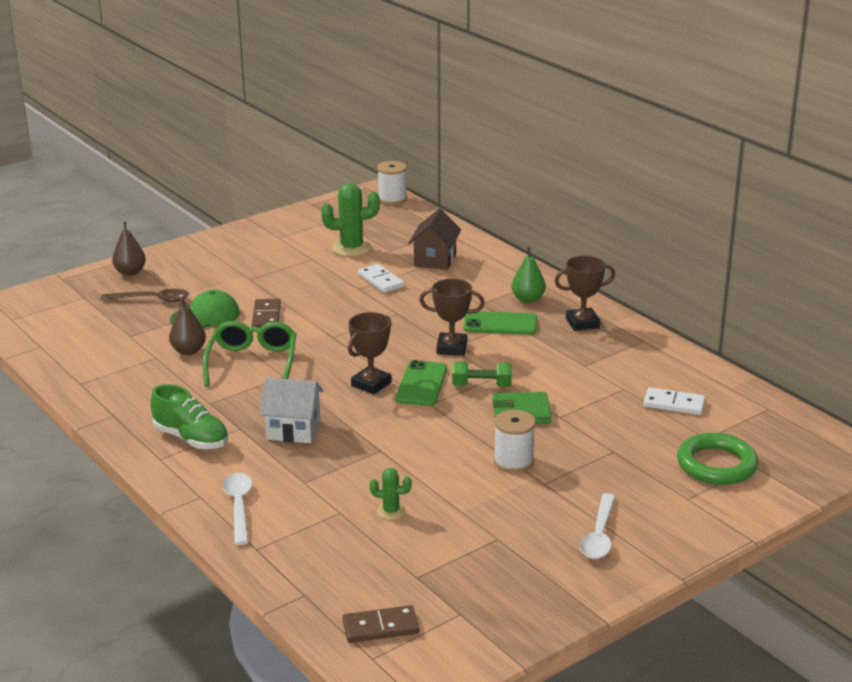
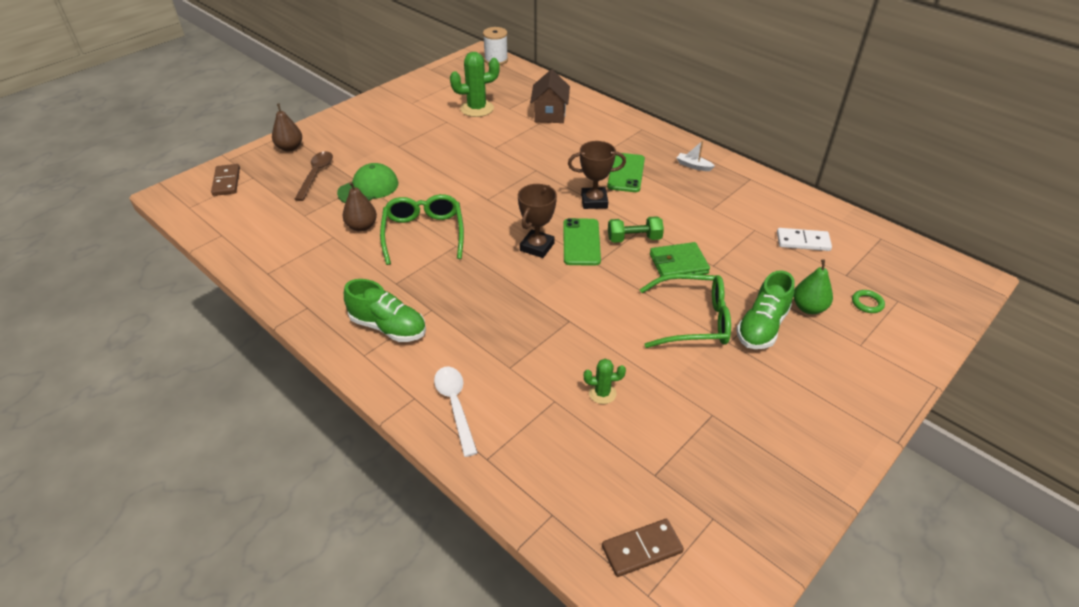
camera: 10 degrees left, 15 degrees up
brown spoon [101,289,189,302] -> brown spoon turned 75 degrees counterclockwise [294,151,333,201]
brown domino [252,299,281,328] -> brown domino moved to [211,164,240,196]
white house [260,378,323,443] -> none
white domino [358,264,404,293] -> none
green phone [463,311,537,335] -> green phone turned 75 degrees counterclockwise [607,153,645,192]
white spool [494,410,536,473] -> green glasses [640,274,731,348]
green pear [511,247,546,303] -> green pear moved to [793,259,833,314]
brown trophy [555,256,615,331] -> white boat [677,140,715,171]
white spoon [580,493,615,559] -> none
green ring [677,433,758,485] -> green ring [852,290,885,313], size x0.44
none -> green shoe [736,270,795,349]

